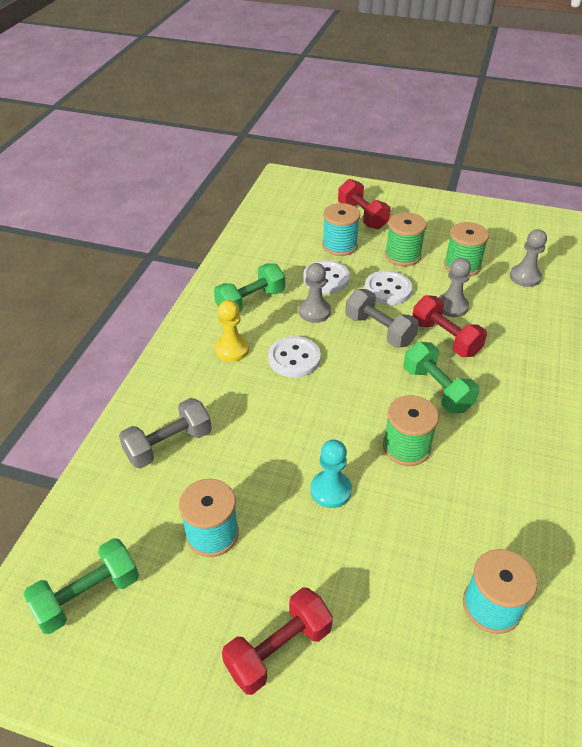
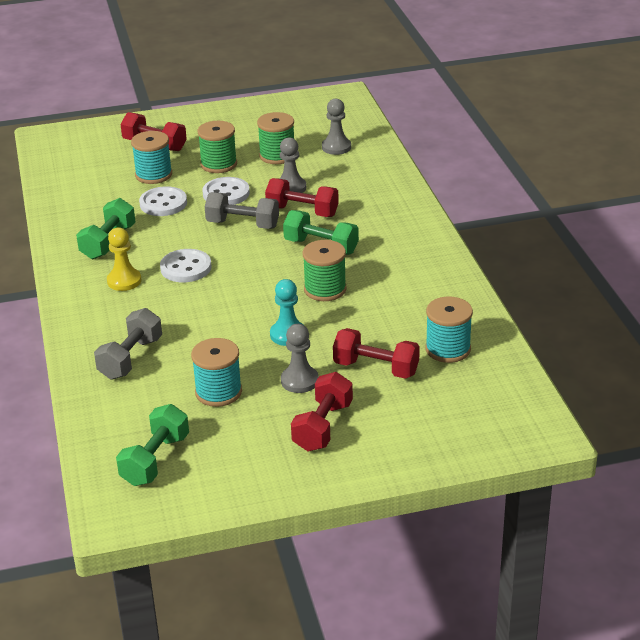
camera: 30 degrees left, 10 degrees down
grey pawn [299,263,331,323] -> grey pawn moved to [281,324,319,393]
none -> red dumbbell [333,328,420,379]

